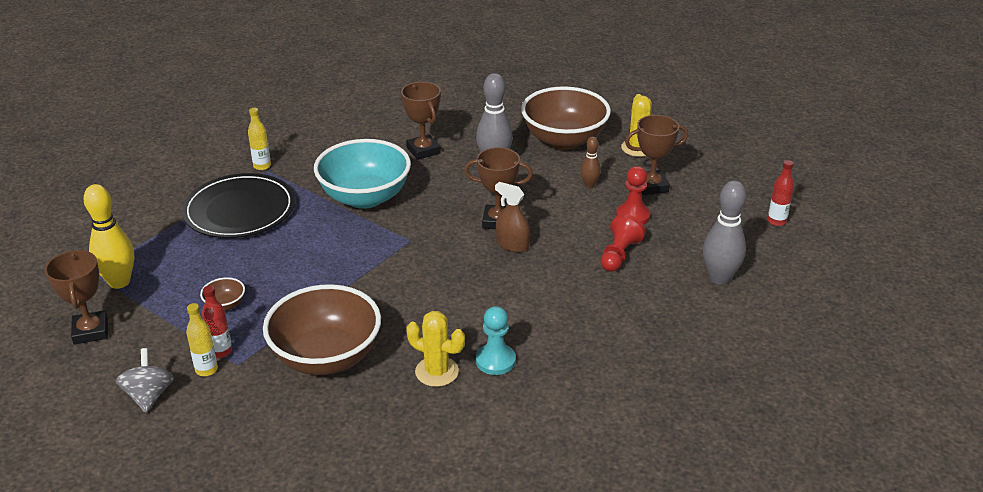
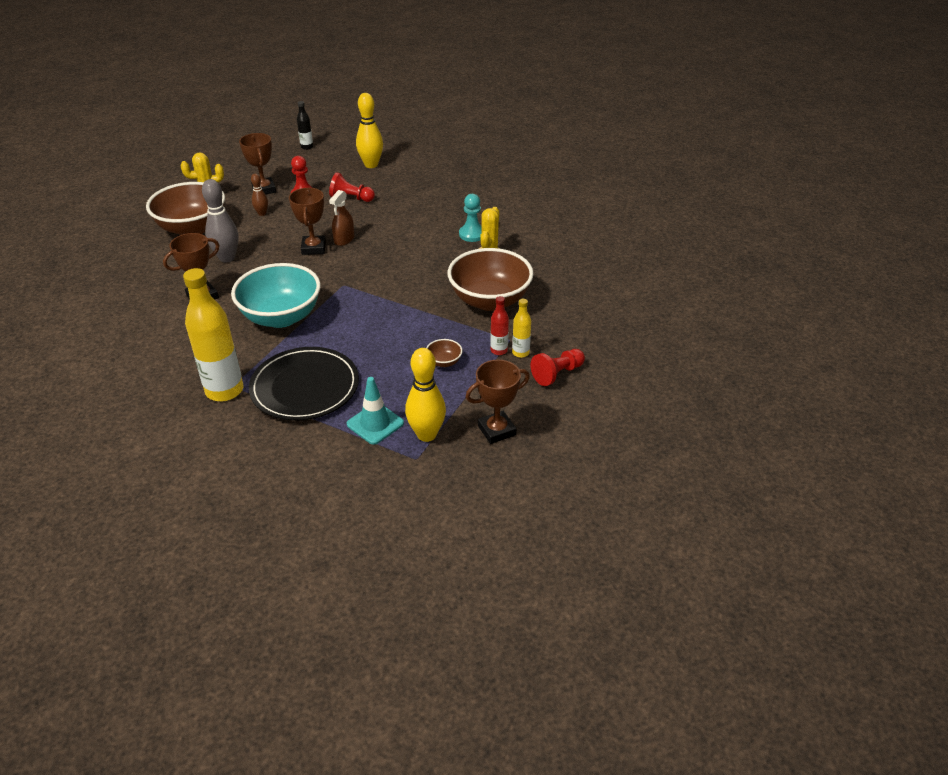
camera: 100 degrees left, 5 degrees up
grey spinning top [116,348,174,413] -> red pawn [531,349,585,386]
yellow bottle [248,108,271,170] -> yellow bottle [183,268,243,401], size x2.08
grey bowling pin [703,181,746,285] -> yellow bowling pin [356,93,383,168]
red bottle [768,160,794,226] -> black bottle [297,101,313,150]
none -> turquoise traffic cone [347,377,404,445]

